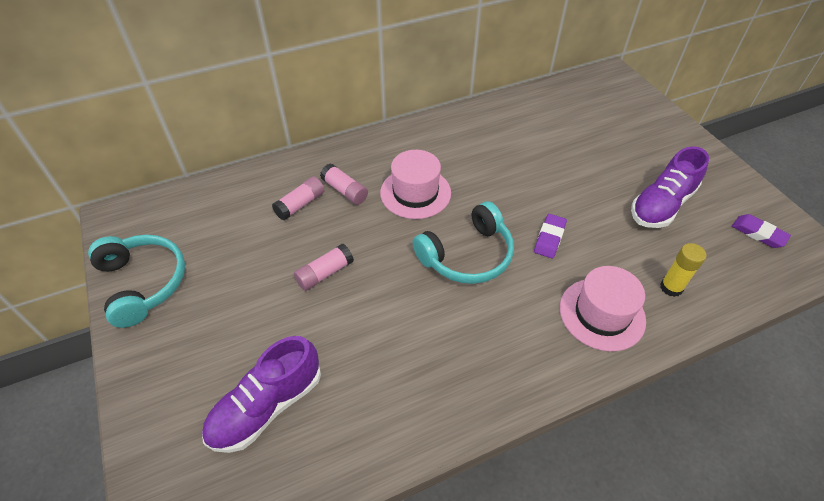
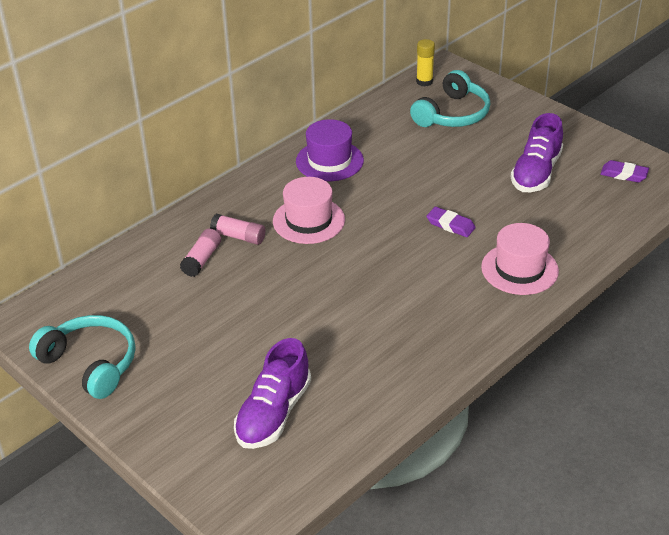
camera: 20 degrees left, 10 degrees down
pink glue stick [294,244,354,291] -> none
turquoise headphones [413,201,514,284] -> turquoise headphones moved to [410,70,490,127]
purple eraser [534,214,567,258] -> purple eraser turned 60 degrees counterclockwise [427,207,476,237]
yellow glue stick [660,243,707,297] -> yellow glue stick moved to [416,39,435,87]
none -> purple hat [296,119,364,181]

